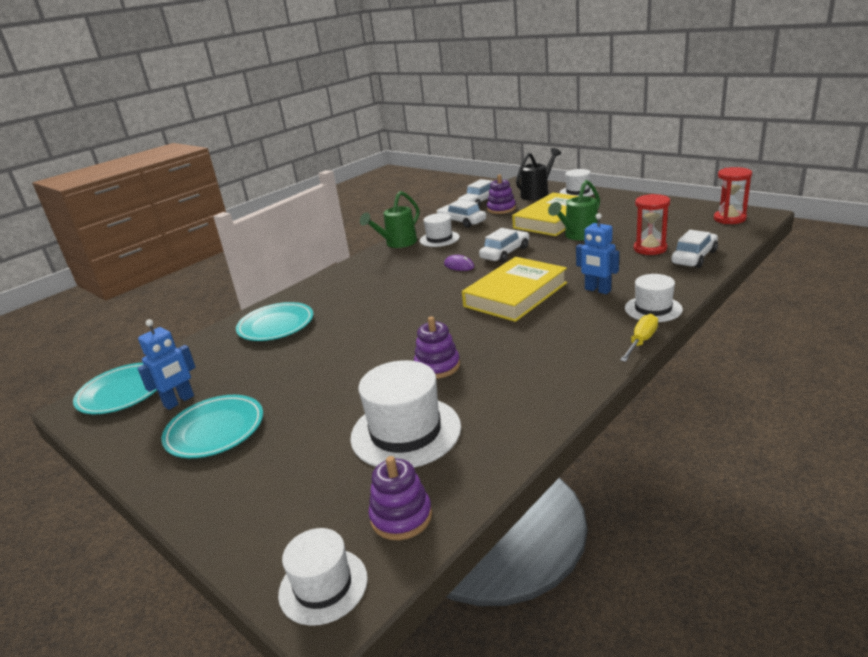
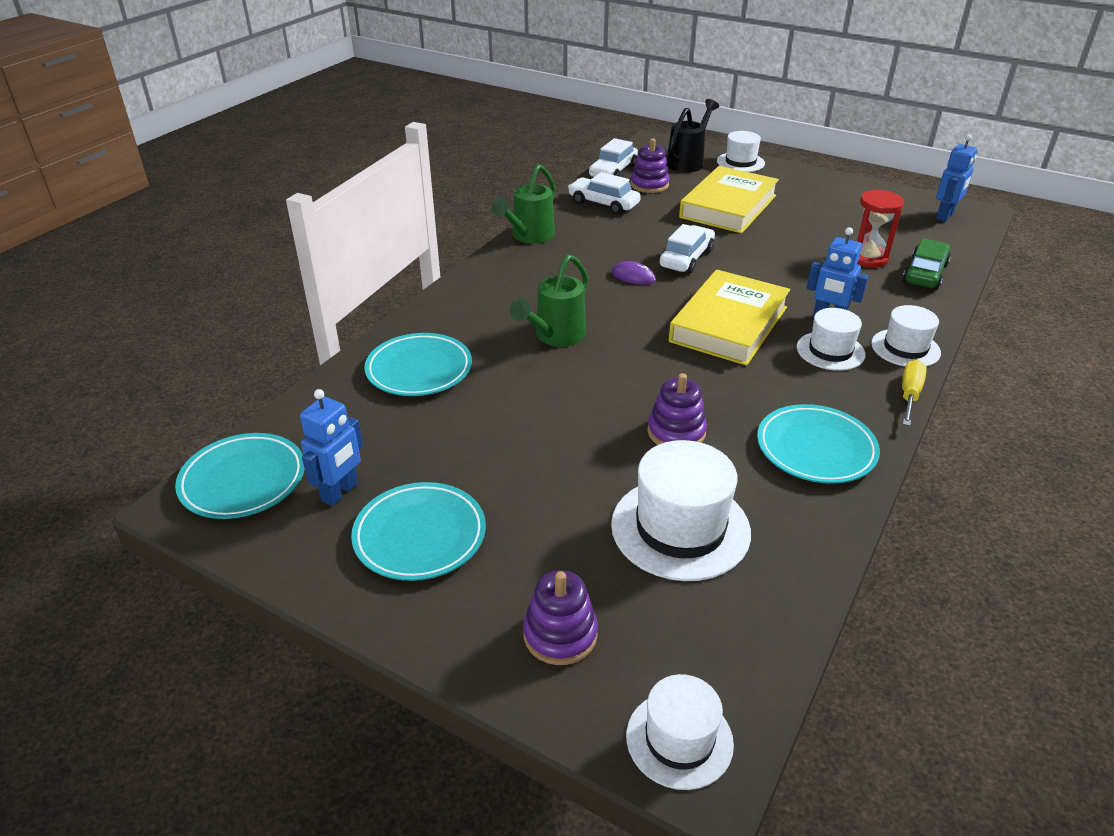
camera: 15 degrees left, 10 degrees up
purple stacking toy [368,456,432,540] -> purple stacking toy moved to [523,571,598,665]
white hat [420,213,460,247] -> white hat moved to [797,308,865,371]
green watering can [548,180,600,240] -> green watering can moved to [510,255,589,347]
white car [671,230,718,268] -> green car [903,238,951,289]
red hourglass [714,167,752,224] -> blue robot [936,134,978,222]
none -> turquoise plate [757,404,880,484]

